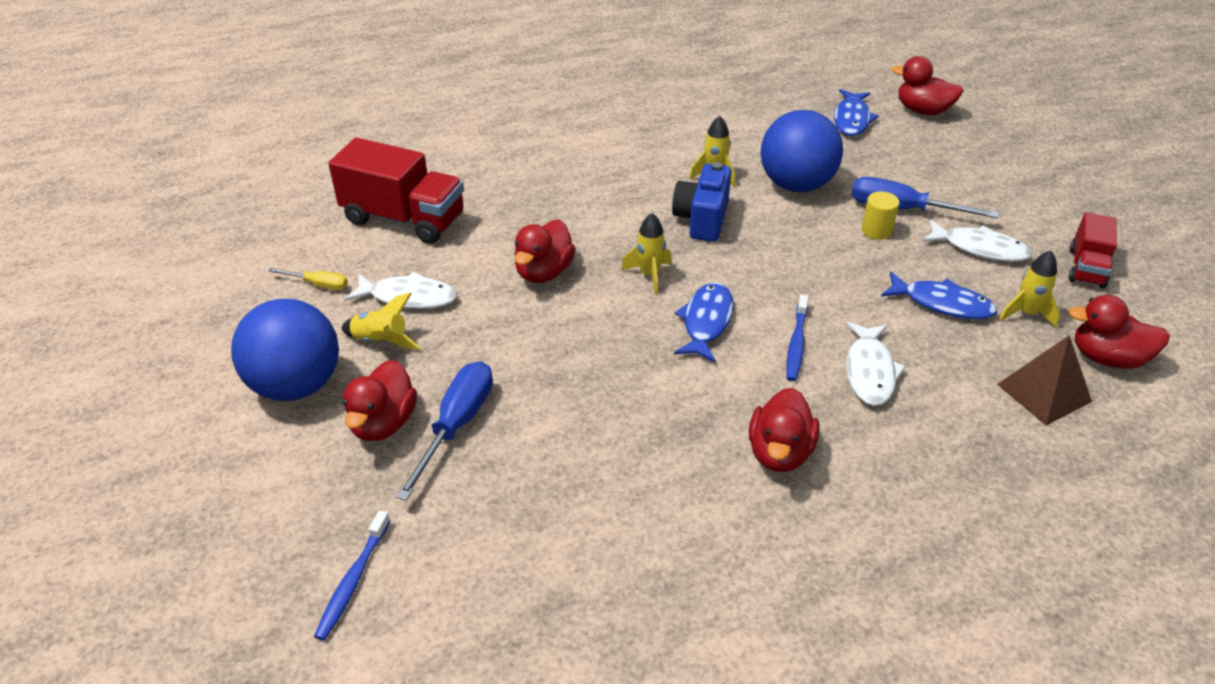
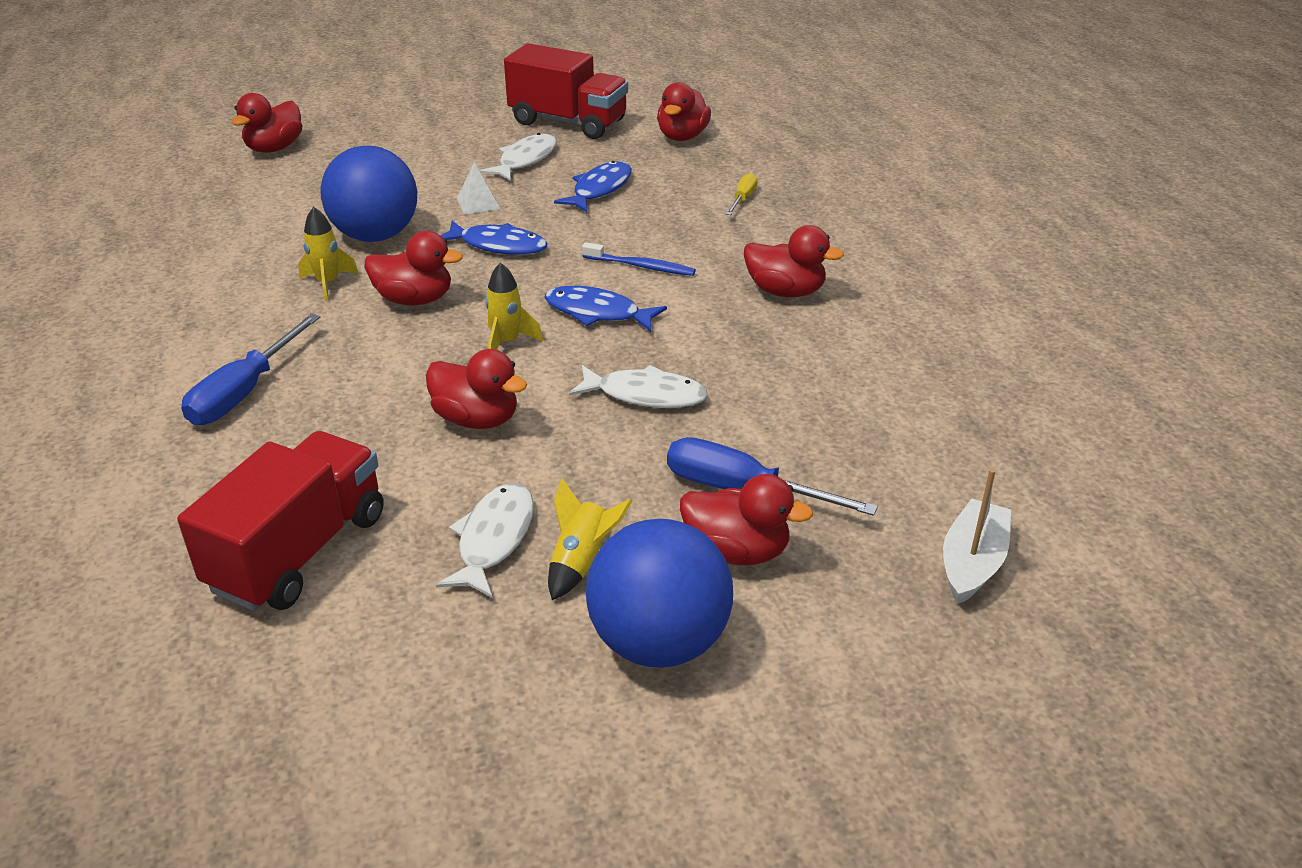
camera: 85 degrees left, 5 degrees down
yellow screwdriver [268,268,348,290] -> yellow screwdriver moved to [726,173,758,215]
blue toothbrush [314,510,390,640] -> white boat [943,469,1011,604]
blue camera [672,162,731,242] -> red duck [364,231,463,305]
blue fish [834,89,879,136] -> blue fish moved to [440,221,547,255]
white fish [846,322,906,406] -> white fish moved to [569,365,708,408]
blue screwdriver [852,177,999,218] -> blue screwdriver moved to [181,314,320,425]
yellow cylinder [861,191,899,240] -> white pyramid [457,162,500,215]
brown pyramid [997,336,1092,426] -> none
yellow rocket [999,251,1060,328] -> none
red truck [1069,212,1117,288] -> red truck [504,43,628,139], size x1.74

